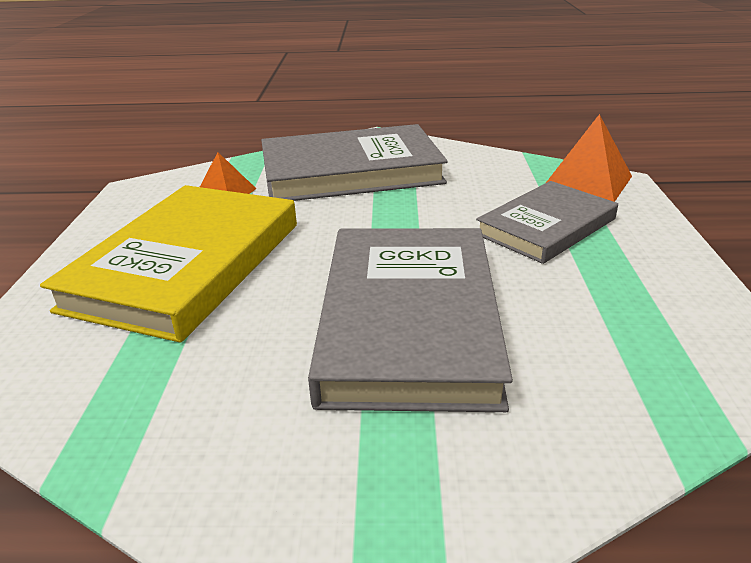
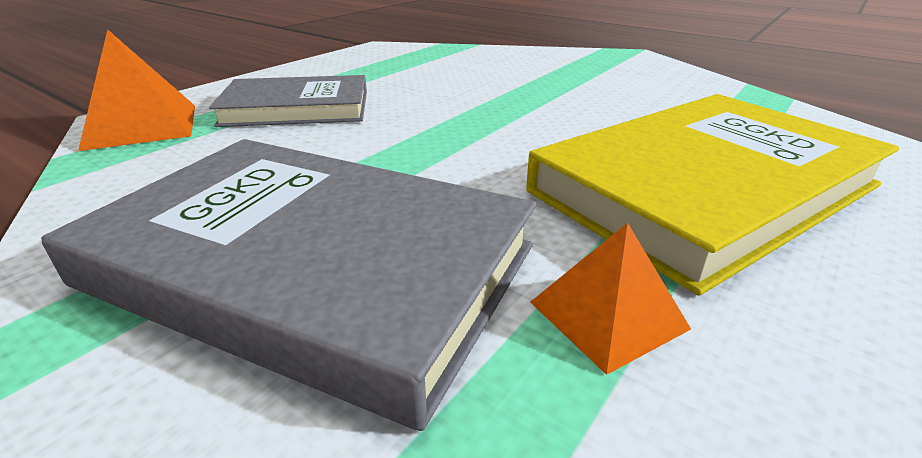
camera: 145 degrees left, 0 degrees up
grey book [308,228,513,412] -> none

